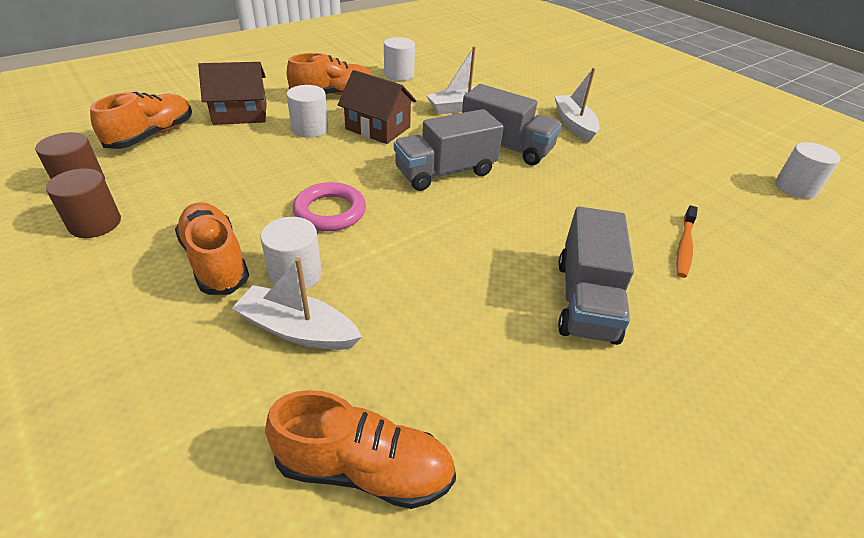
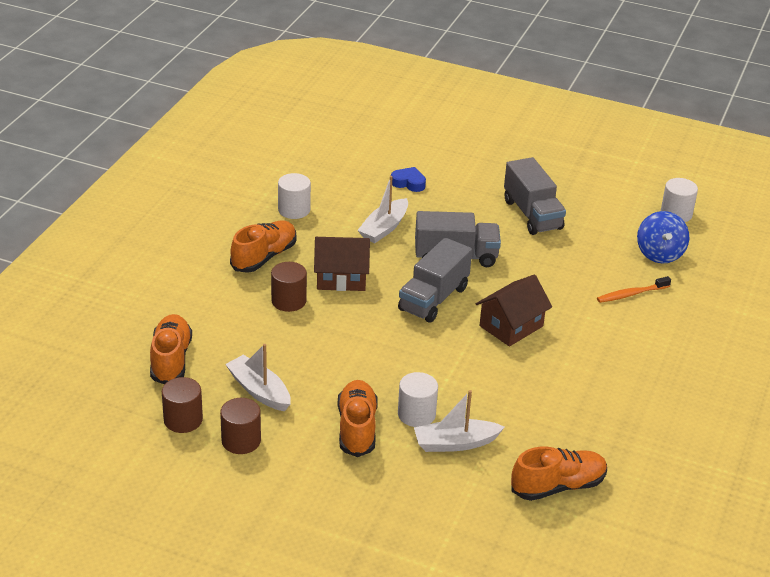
camera: 30 degrees left, 5 degrees down
orange shoe [175,202,249,295] -> orange shoe turned 60 degrees clockwise [338,380,378,457]
brown house [198,62,267,125] -> brown house moved to [476,274,552,346]
white cylinder [287,85,329,138] -> brown cylinder [271,262,307,312]
pink ring [293,182,366,231] -> none
white boat [554,68,600,142] -> white boat moved to [225,344,291,411]
grey truck [558,207,634,345] -> grey truck moved to [504,157,566,235]
orange toothbrush [676,205,698,278] -> orange toothbrush turned 75 degrees clockwise [597,276,671,303]
none -> blue heart [391,167,426,192]
none -> blue spinning top [637,211,689,264]

